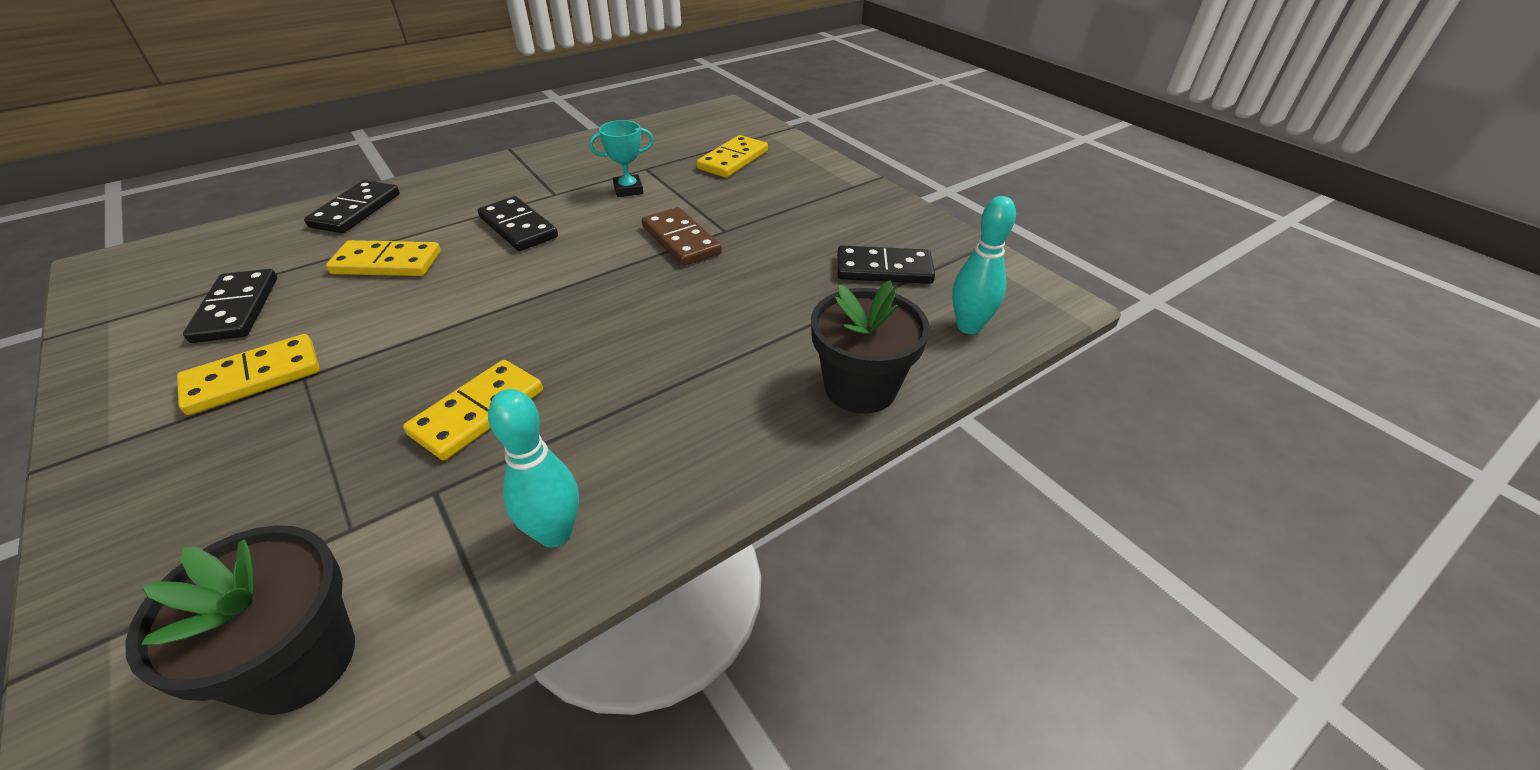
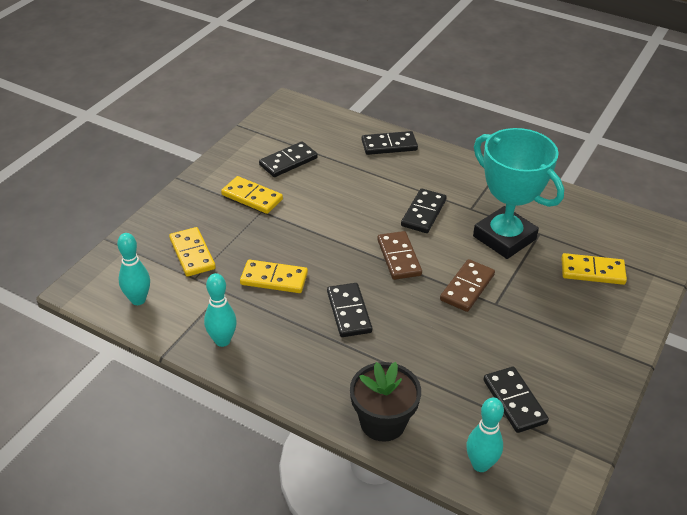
camera: 65 degrees right, 0 degrees up
black flower pot [125,525,355,715] -> turquoise bowling pin [117,233,150,305]
yellow domino [326,240,441,276] -> yellow domino moved to [169,227,216,277]
turquoise trophy [589,120,654,197] -> turquoise trophy [473,128,564,259], size x2.36
none -> black domino [327,283,372,337]
none -> brown domino [377,231,422,280]

